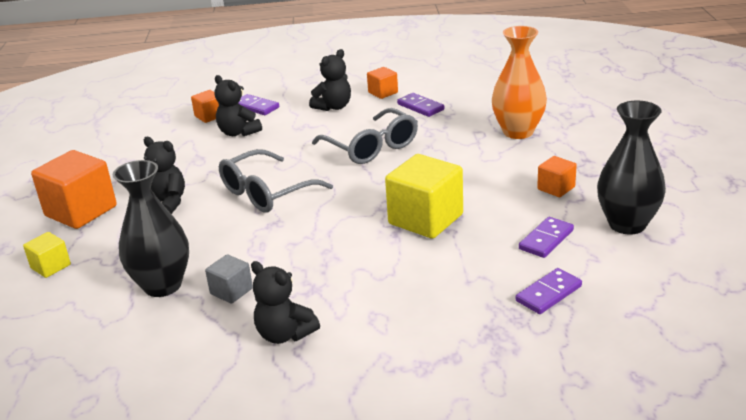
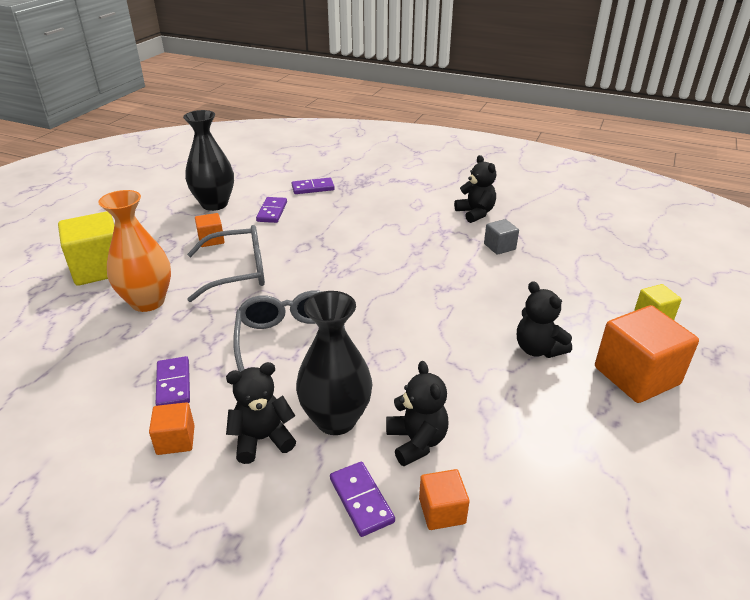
camera: 155 degrees left, 5 degrees up
black vase [113,160,189,297] -> black vase moved to [296,291,372,435]
grey glasses [219,149,333,213] -> grey glasses moved to [187,225,265,302]
yellow cube [385,154,463,239] -> yellow cube moved to [58,211,114,286]
purple domino [519,217,574,258] -> purple domino turned 60 degrees counterclockwise [256,197,287,223]

